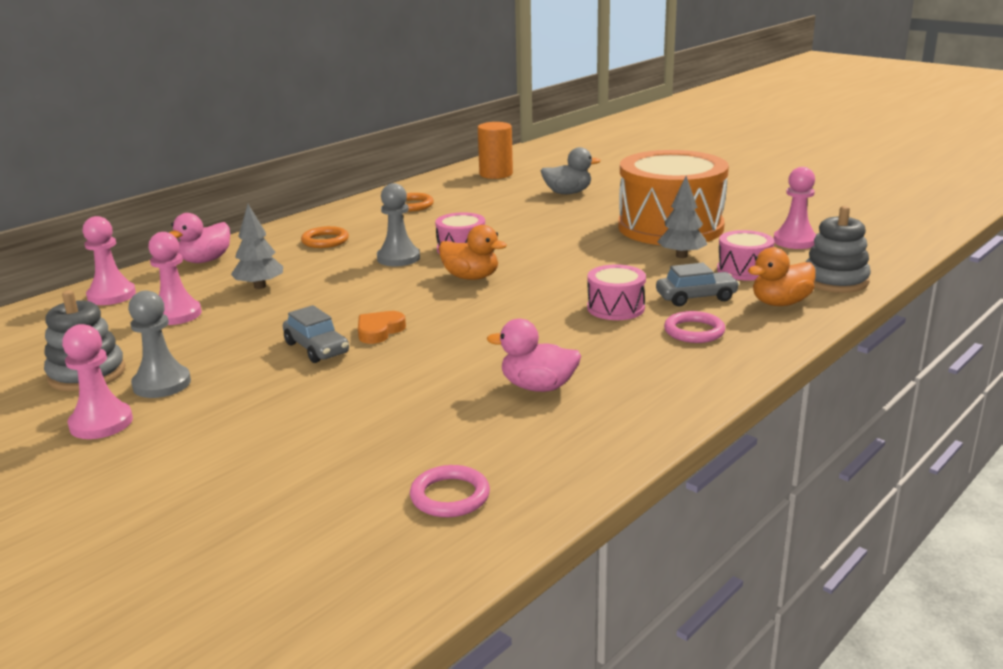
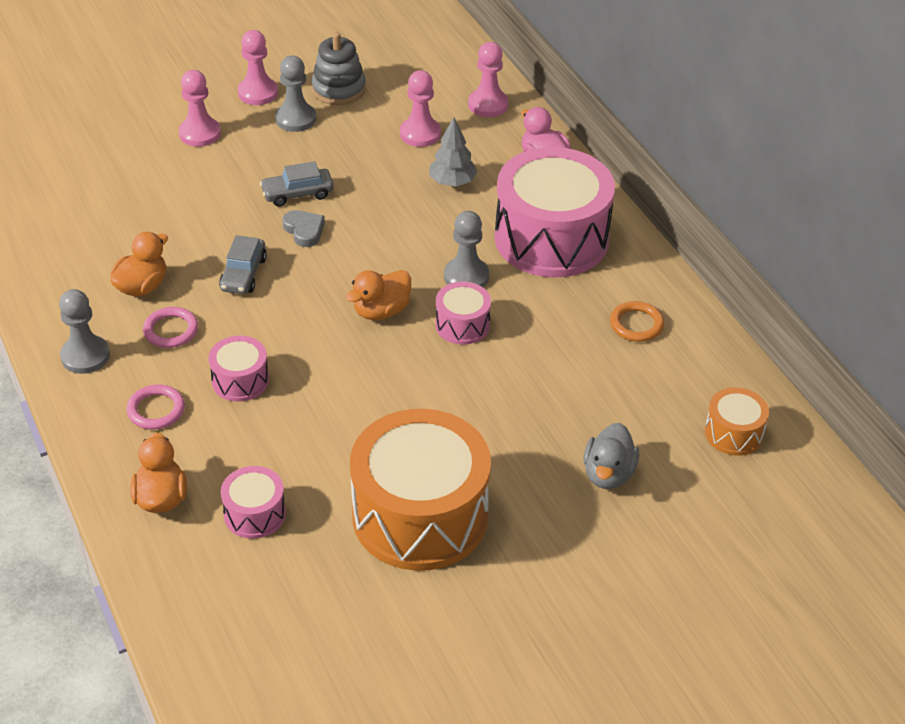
camera: 110 degrees right, 20 degrees up
orange ring [301,226,349,248] -> pink drum [495,147,615,277]
orange heart [358,311,406,344] -> grey heart [282,210,325,247]
pink ring [410,465,490,517] -> pink ring moved to [143,307,198,348]
orange cylinder [478,122,513,179] -> orange drum [705,387,769,456]
pink duck [487,318,581,392] -> orange duck [110,232,168,296]
grey car [656,263,740,306] -> grey car moved to [219,235,267,294]
grey tree [657,176,707,258] -> none
pink pawn [774,167,817,249] -> pink pawn moved to [179,70,221,147]
grey stacking toy [806,206,871,293] -> none
none -> grey pawn [59,289,110,374]

